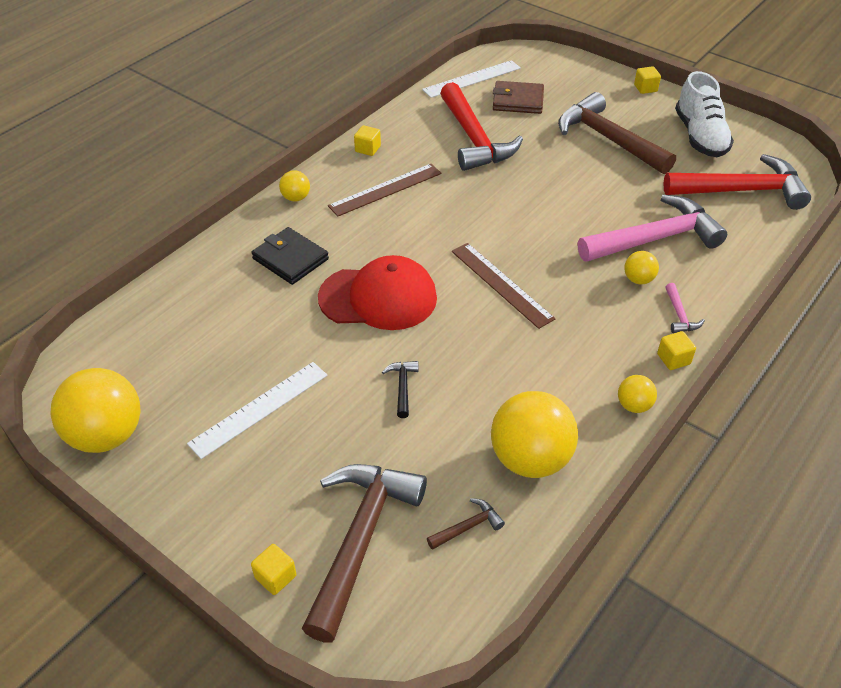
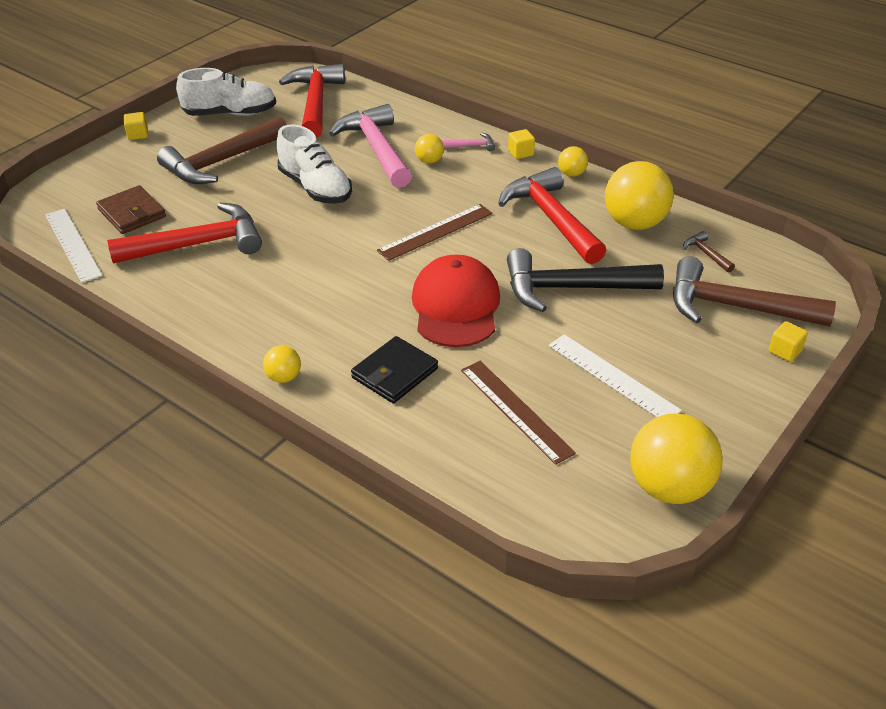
camera: 90 degrees left, 5 degrees down
brown ruler [328,164,442,217] -> brown ruler moved to [461,361,576,465]
yellow cube [354,125,381,156] -> none
black hammer [382,361,419,418] -> black hammer [507,248,664,312], size x2.46
brown wallet [493,81,544,114] -> brown wallet turned 45 degrees counterclockwise [96,185,166,234]
none -> white shoe [277,125,352,204]
none -> red hammer [498,167,606,264]

